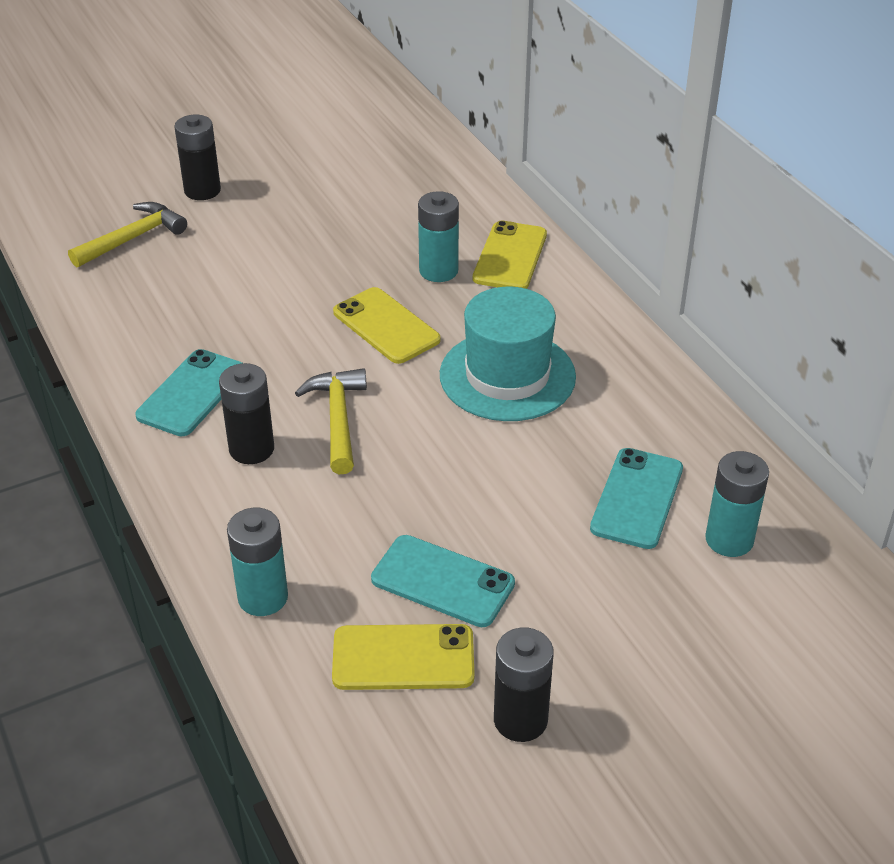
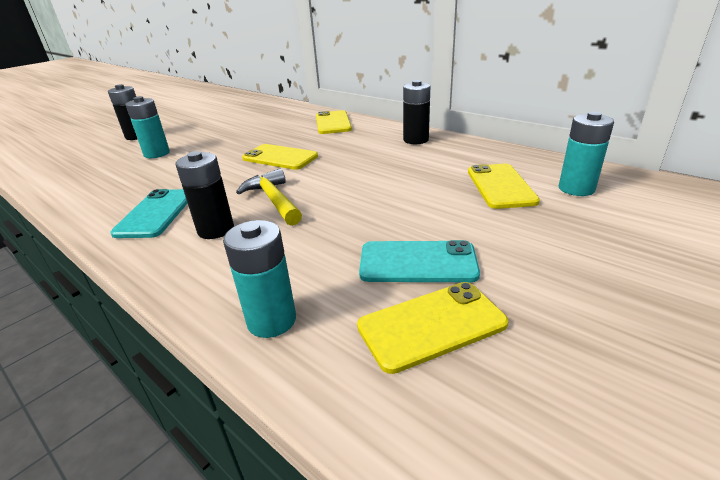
camera: 20 degrees left, 10 degrees down
yellow hammer [68,202,187,267] -> none
turquoise battery [418,191,459,282] -> turquoise battery moved to [125,96,170,158]
turquoise hat [440,287,576,421] -> none
black battery [494,627,554,742] -> black battery moved to [403,80,430,144]
turquoise phone [590,448,683,549] -> yellow phone [468,164,540,209]

